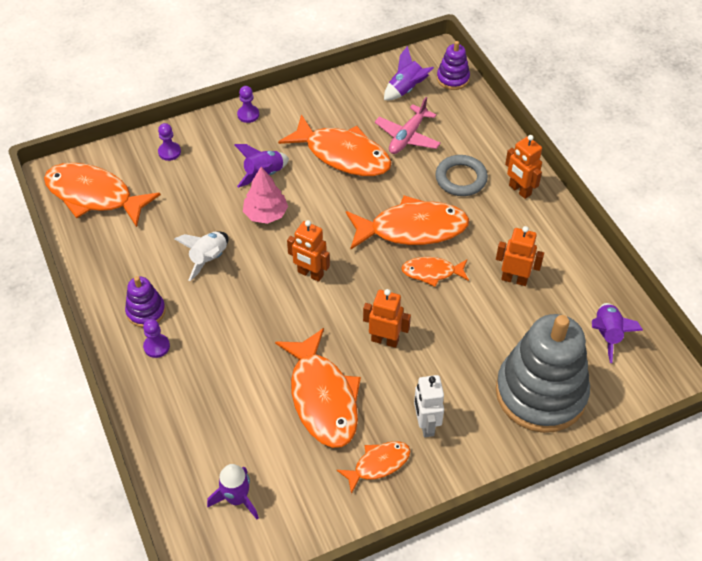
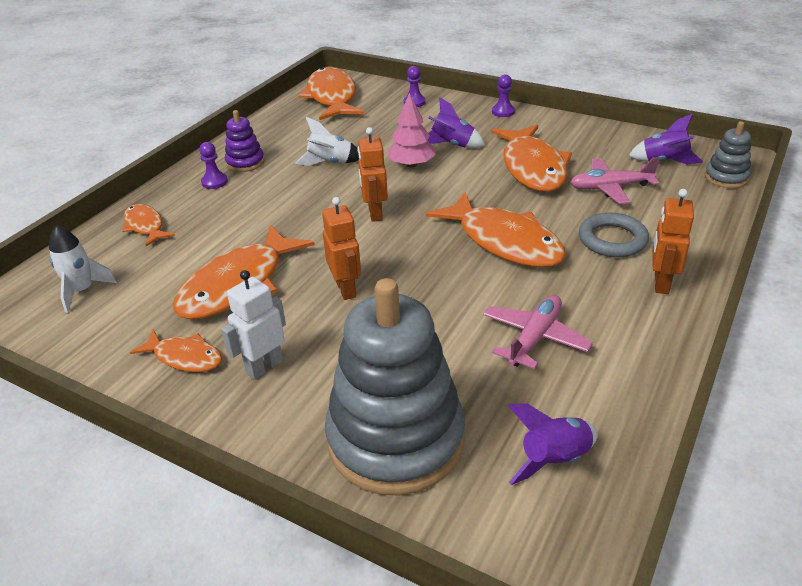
camera: 55 degrees right, 15 degrees down
purple rocket [207,464,259,519] -> white rocket [49,225,117,313]
orange fish [401,257,469,287] -> orange fish moved to [122,204,175,246]
purple stacking toy [437,41,470,90] -> grey stacking toy [704,121,751,188]
orange robot [496,226,544,286] -> pink plane [483,295,593,369]

